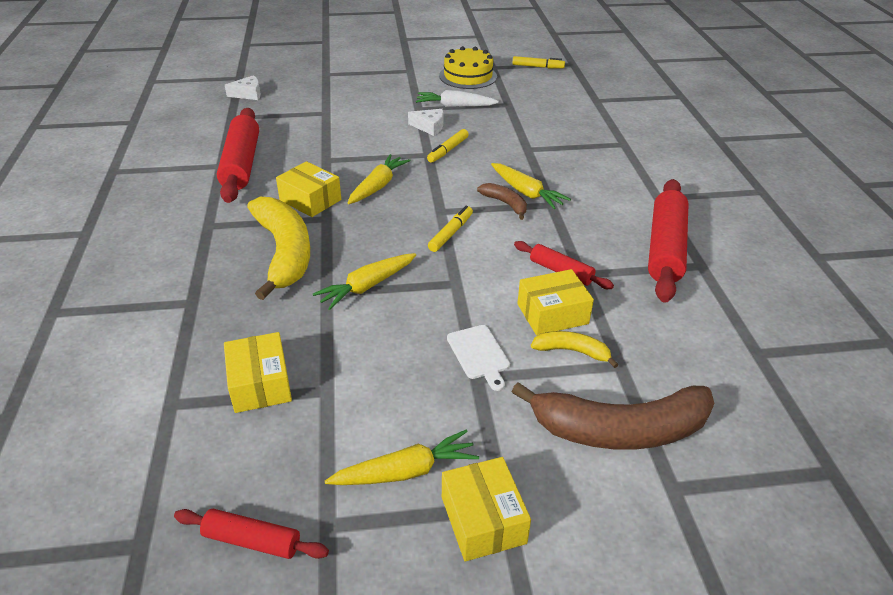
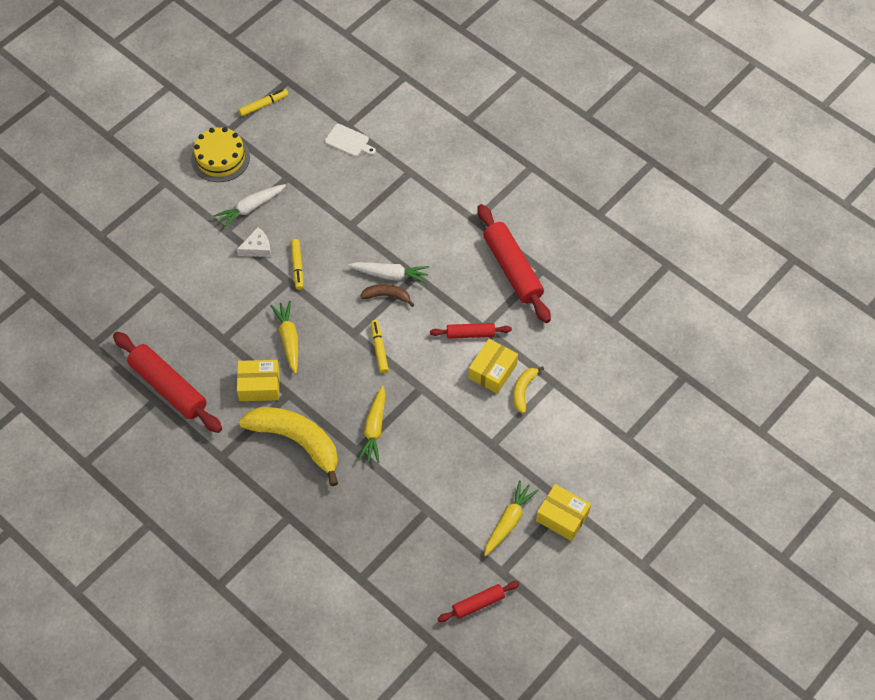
camera: 40 degrees left, 20 degrees up
yellow box [224,332,292,413] -> none
white cheese [225,75,261,100] -> none
white cutting board [447,325,510,391] -> white cutting board moved to [325,124,376,156]
yellow carrot [491,163,571,209] -> white carrot [348,262,430,284]
brown banana [512,382,714,450] -> none
yellow banana [531,331,618,368] -> yellow banana turned 45 degrees counterclockwise [513,366,544,413]

